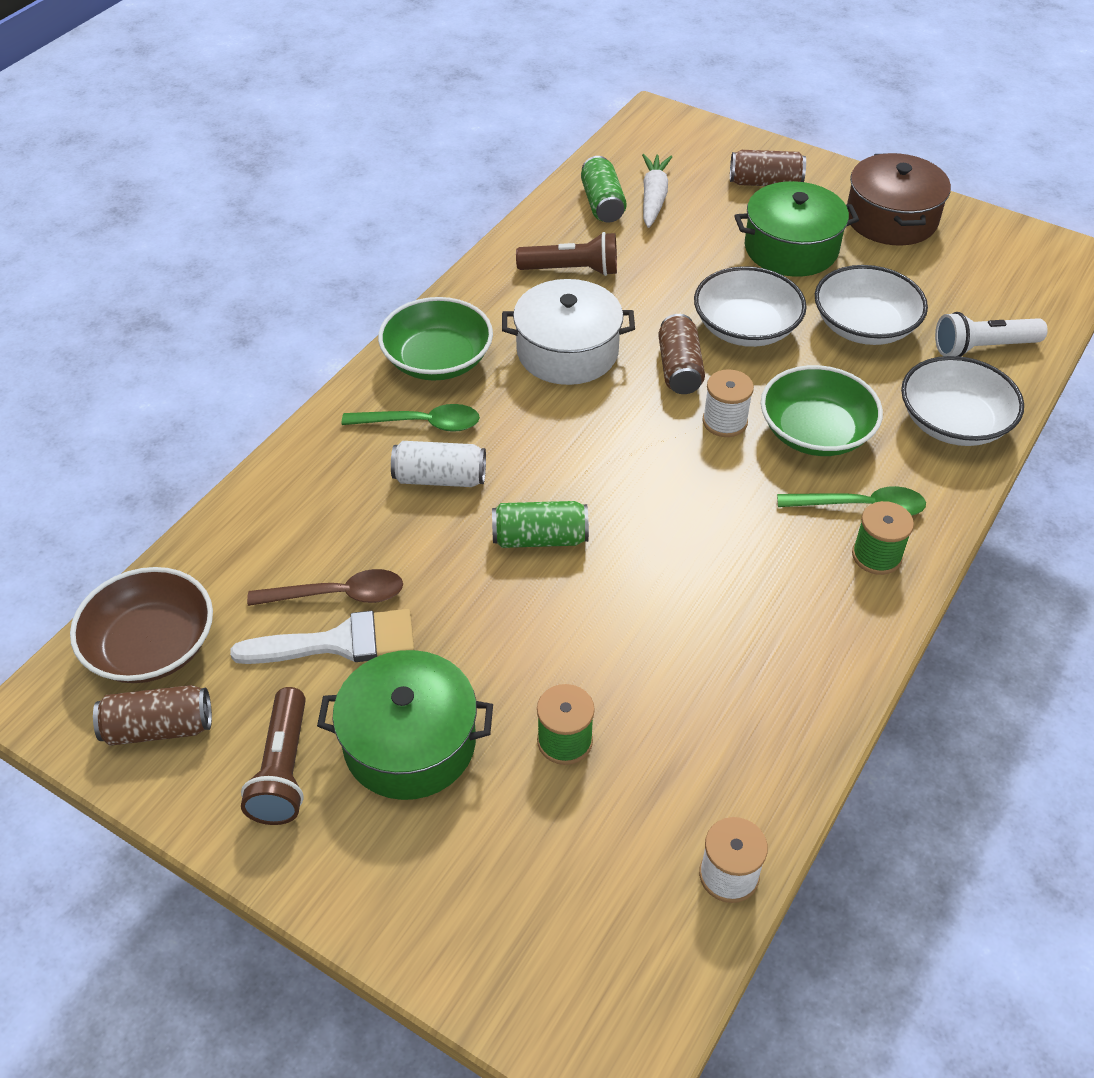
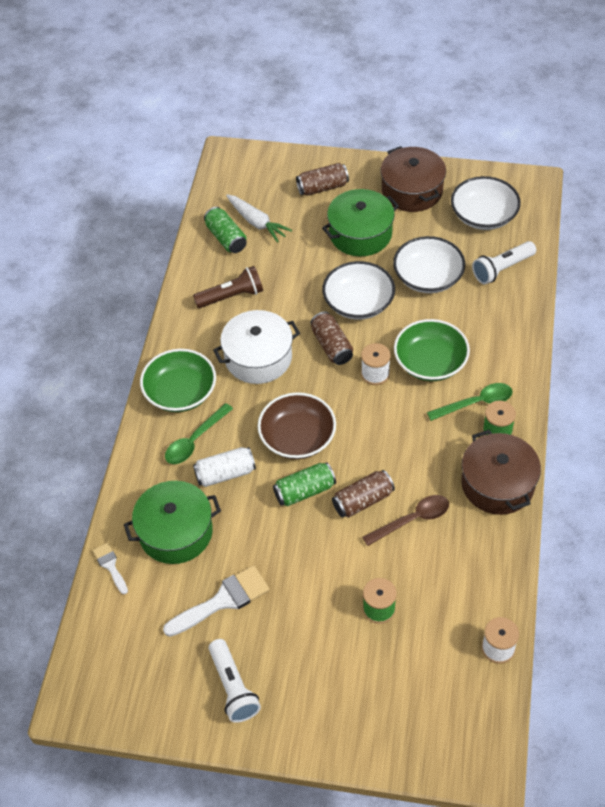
camera: 20 degrees left, 5 degrees up
brown bowl [70,567,213,683] -> brown bowl moved to [258,392,336,459]
brown can [93,685,212,746] -> brown can moved to [332,470,395,518]
brown flashlight [241,687,306,825] -> white flashlight [209,639,261,723]
brown spoon [247,569,403,606] -> brown spoon moved to [362,495,449,546]
green pot [317,650,493,800] -> green pot moved to [124,481,221,564]
green spoon [342,404,480,432] -> green spoon turned 150 degrees clockwise [165,403,233,464]
white carrot [642,154,672,228] -> white carrot turned 150 degrees clockwise [226,194,292,243]
white bowl [901,356,1024,446] -> white bowl moved to [451,176,521,230]
none -> white brush [93,543,128,594]
none -> brown pot [461,430,541,515]

